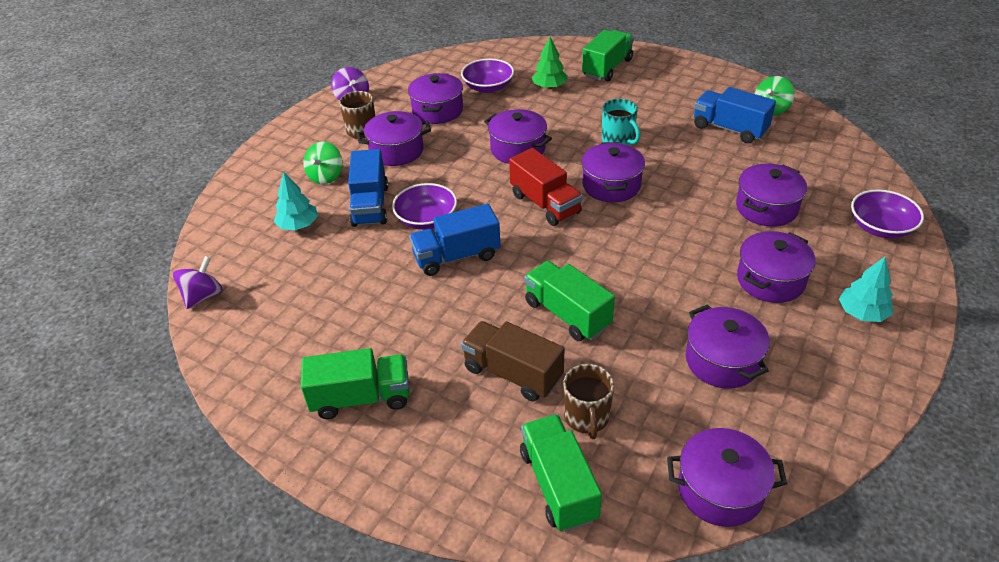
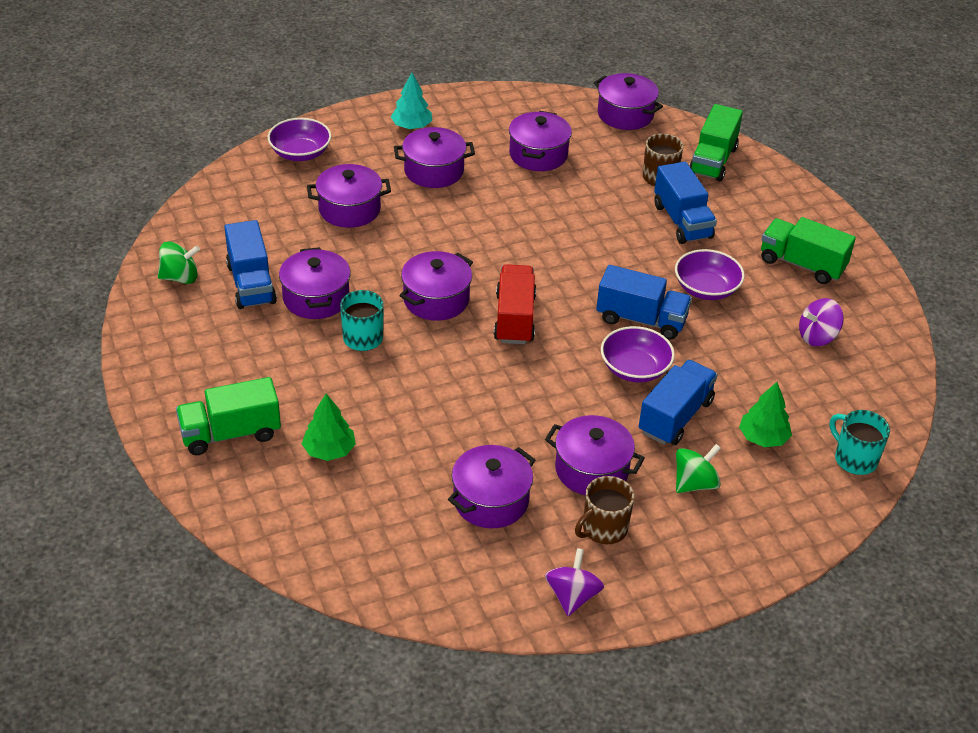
camera: 145 degrees left, 0 degrees up
purple spinning top [173,256,223,309] -> purple spinning top moved to [799,298,844,346]
turquoise tree [274,172,318,230] -> green tree [739,382,792,447]
purple bowl [461,59,514,93] -> purple bowl moved to [675,249,745,300]
brown truck [461,321,564,402] -> blue truck [654,162,717,244]
purple pot [484,109,552,164] -> purple pot moved to [279,247,351,319]
green truck [524,261,615,341] -> none
none -> turquoise mug [830,410,890,475]

